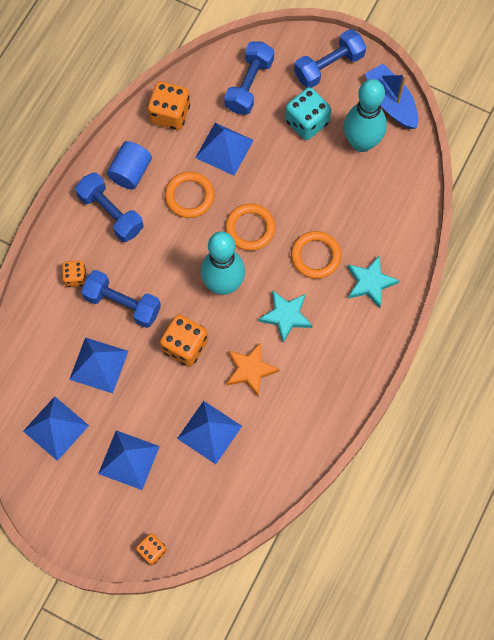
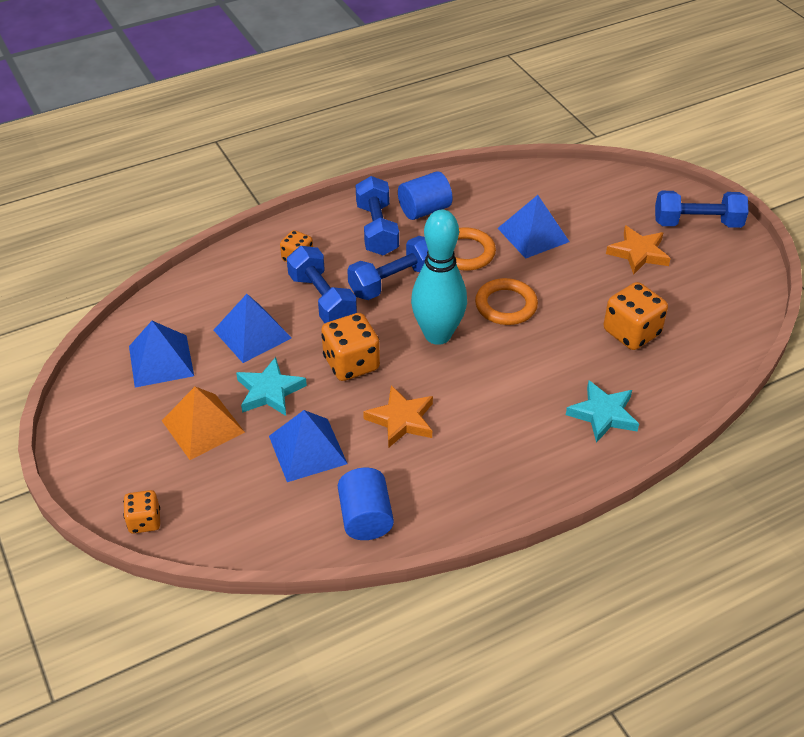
camera: 35 degrees right, 25 degrees down
blue pyramid [98,430,160,490] -> orange pyramid [162,387,245,460]
orange dice [147,81,190,130] -> orange dice moved to [604,282,668,350]
blue dumbbell [224,41,274,115] -> blue dumbbell moved to [347,236,428,300]
turquoise star [258,291,313,343] -> turquoise star moved to [236,357,307,416]
turquoise dice [285,87,331,140] -> orange star [606,225,671,275]
orange ring [291,231,341,279] -> none
turquoise bowling pin [344,79,387,152] -> none
blue boat [365,64,418,129] -> none
none -> blue cylinder [338,468,394,540]

